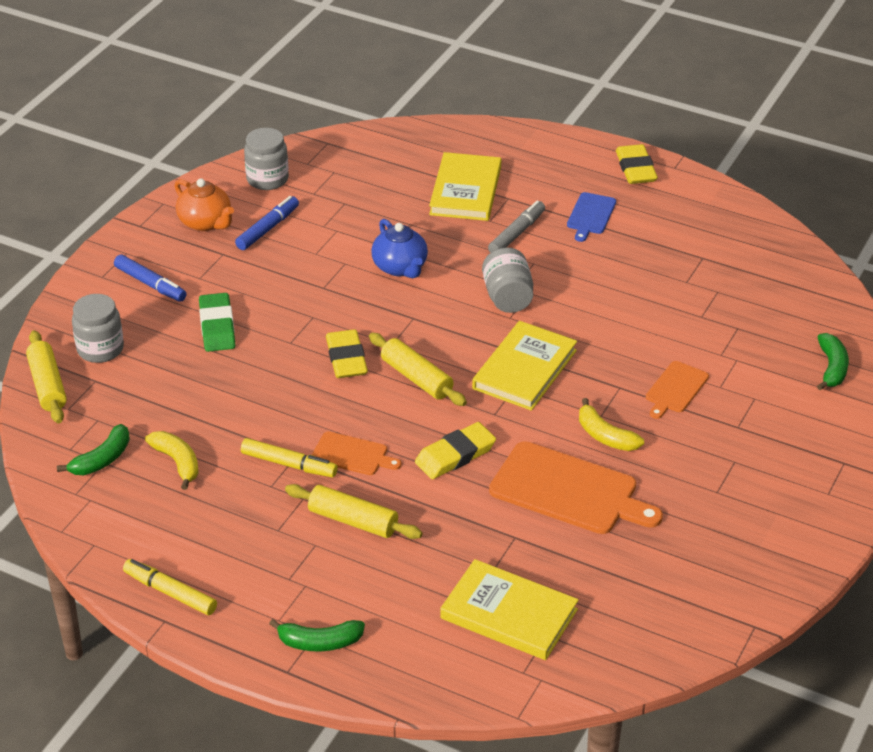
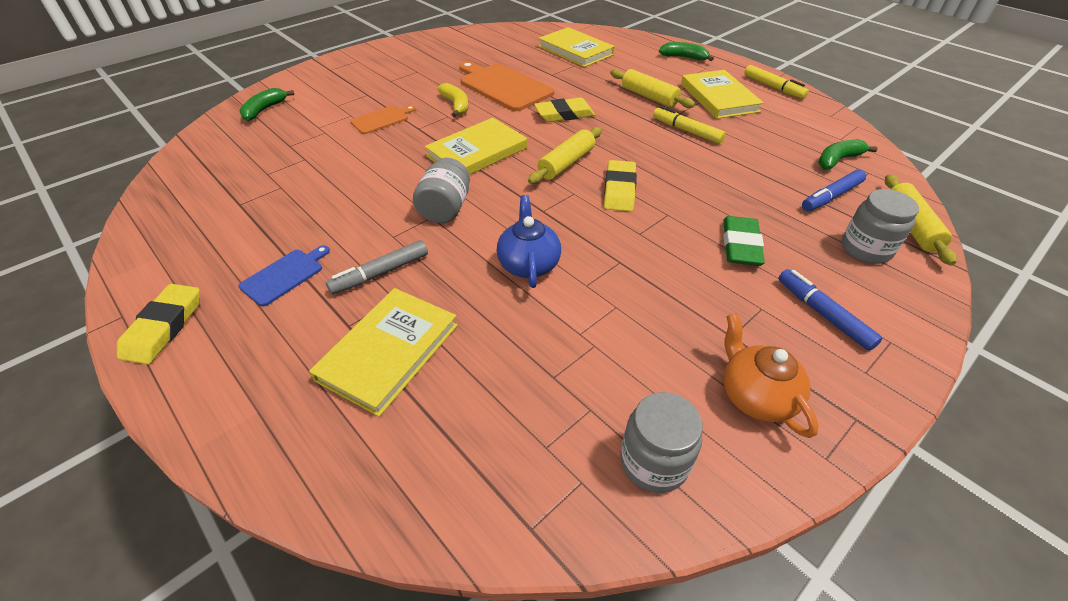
camera: 160 degrees left, 5 degrees up
yellow banana [145,431,199,490] -> none
blue marker [235,196,299,250] -> blue marker moved to [802,169,866,211]
orange cutting board [312,431,401,475] -> none
yellow rolling pin [369,333,467,406] -> yellow rolling pin turned 60 degrees clockwise [528,127,602,184]
none -> yellow book [681,70,764,119]

